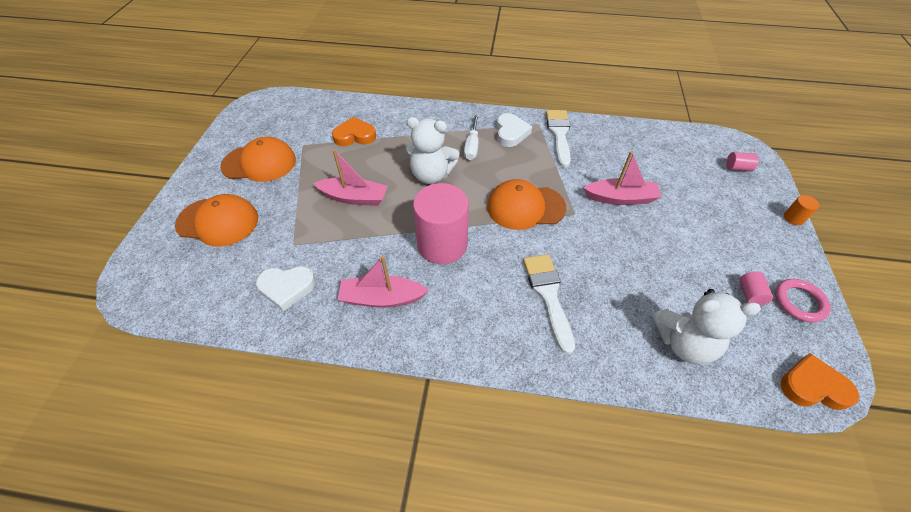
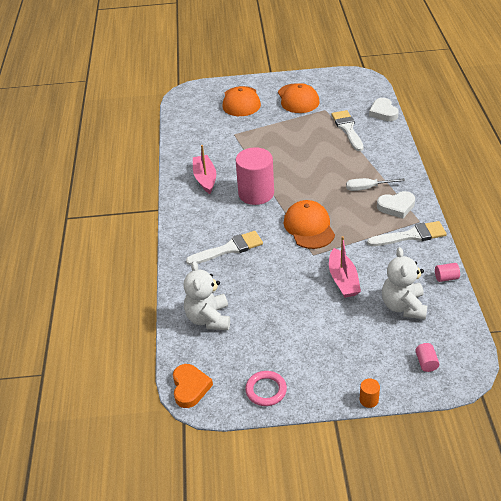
camera: 80 degrees right, 10 degrees down
white heart [256,266,316,312] -> white heart moved to [369,98,399,121]
pink boat [313,150,388,206] -> none
orange heart [332,117,376,146] -> white brush [332,110,363,151]
white teddy bear [406,117,460,184] -> white teddy bear moved to [382,247,427,320]
pink cylinder [739,272,773,305] -> pink cylinder moved to [435,263,460,282]

